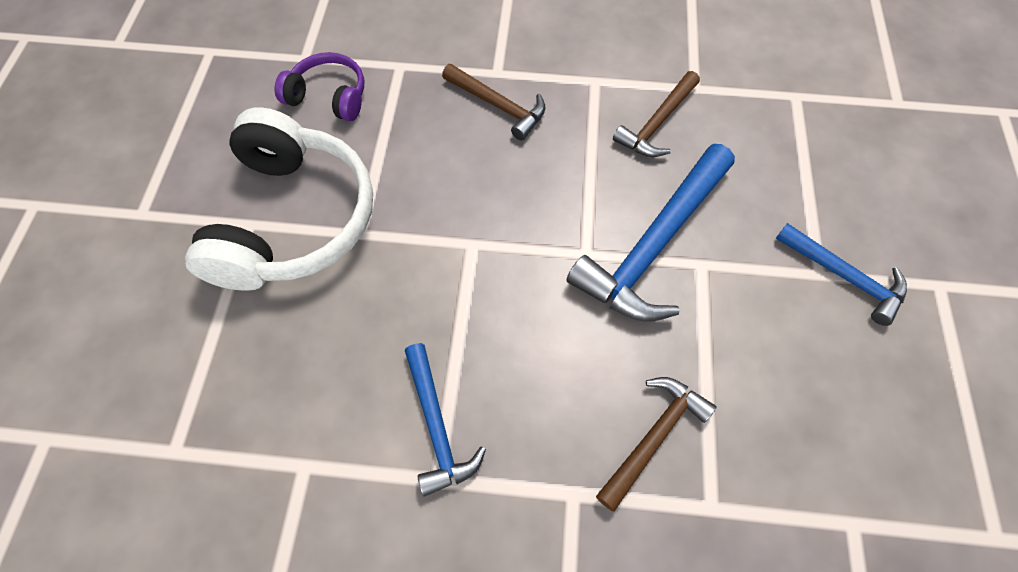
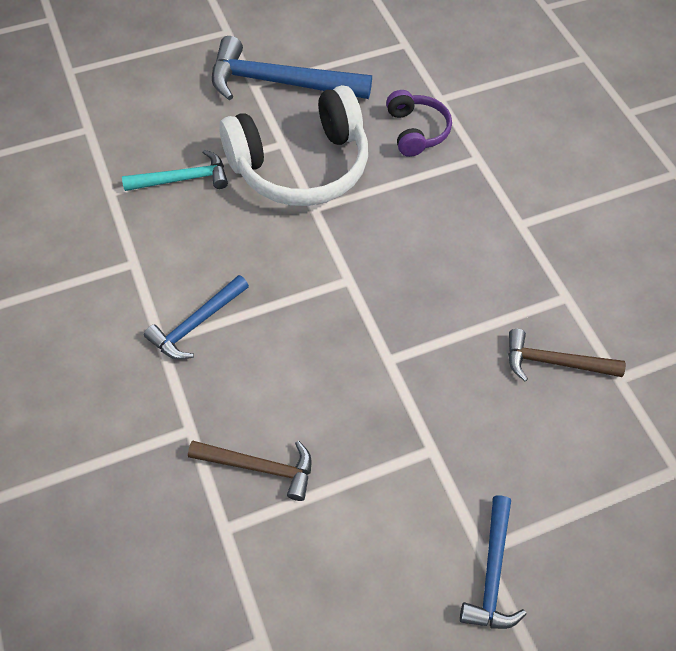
camera: 60 degrees right, 5 degrees down
brown hammer [442,64,546,141] -> none
blue hammer [567,144,735,322] -> blue hammer moved to [212,36,372,100]
none -> turquoise hammer [122,150,228,191]

